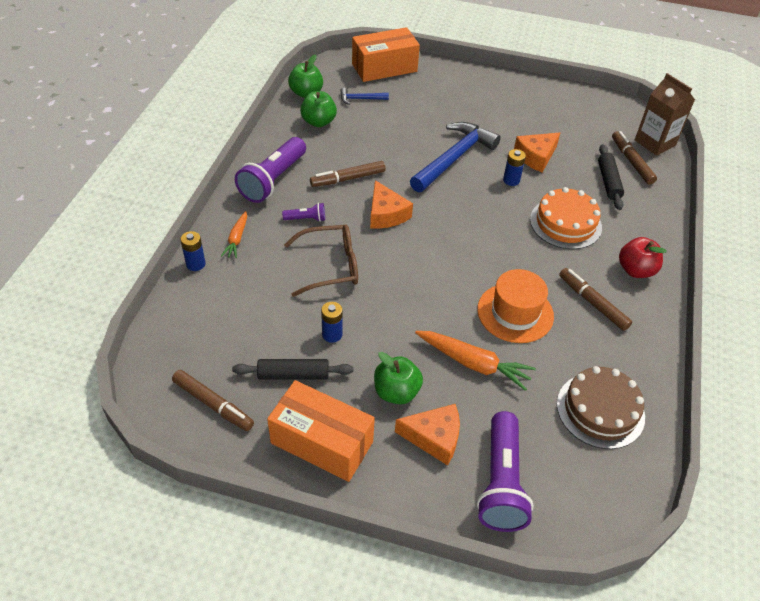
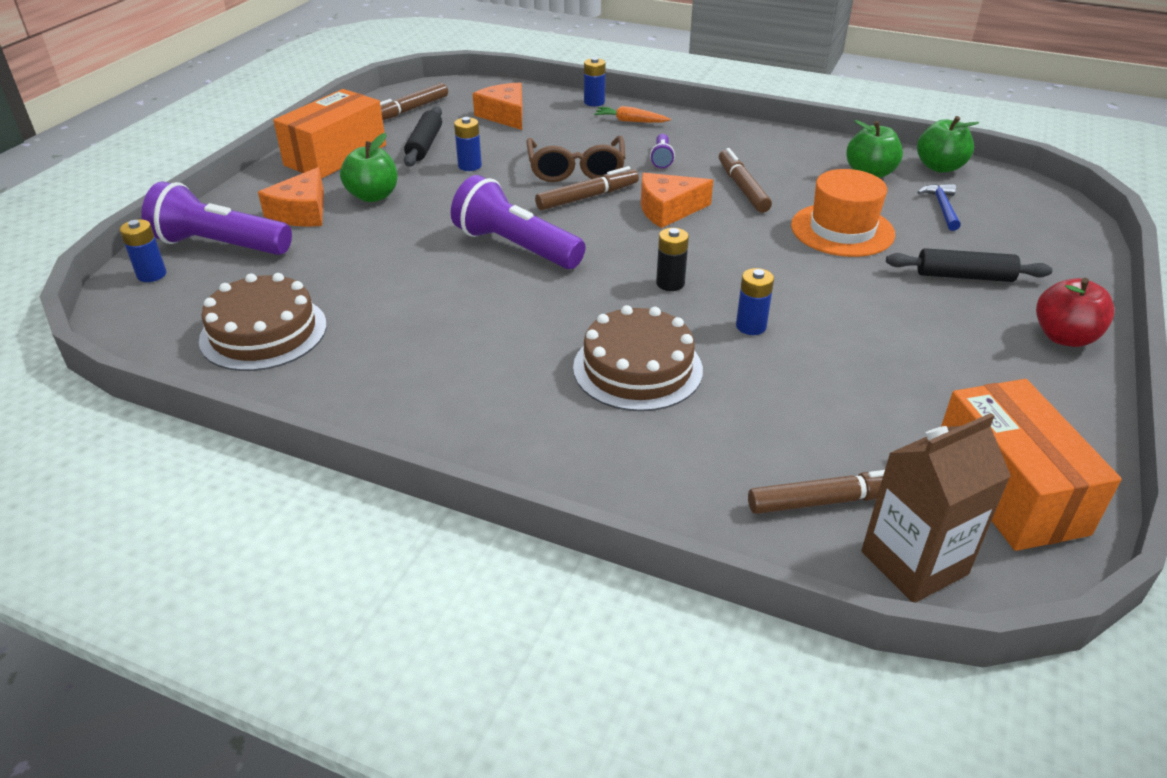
camera: 100 degrees right, 10 degrees down
purple flashlight [235,137,306,203] -> purple flashlight moved to [451,175,586,269]
orange box [352,27,420,82] -> orange box moved to [941,379,1122,551]
blue hammer [410,122,501,192] -> none
orange carrot [415,331,536,391] -> none
orange hat [477,269,554,343] -> orange hat moved to [791,169,895,257]
orange cheese [514,133,560,172] -> orange cheese moved to [473,83,522,130]
orange cake [530,187,602,249] -> brown cake [573,305,703,411]
brown marker [559,268,632,331] -> brown marker moved to [535,166,639,210]
black rolling pin [598,144,624,210] -> black rolling pin moved to [886,248,1053,282]
red apple [619,237,667,278] -> red apple moved to [1036,278,1115,347]
none -> blue battery [120,219,166,282]
none -> black battery [656,228,689,291]

